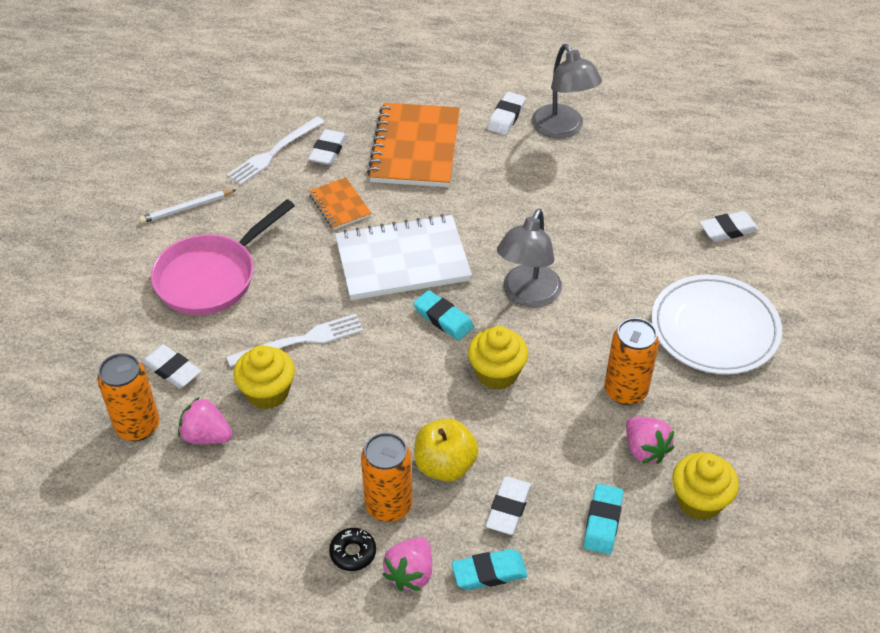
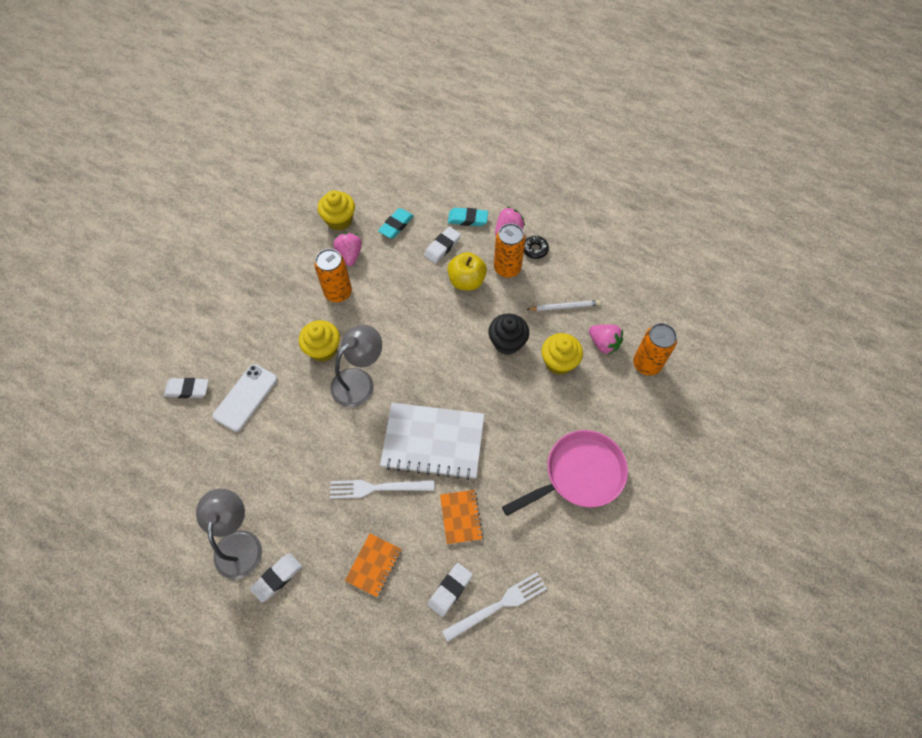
camera: 160 degrees left, 15 degrees up
white pencil [139,189,236,224] -> white pencil moved to [526,300,601,311]
white eraser [142,344,201,388] -> none
white fork [226,314,363,367] -> white fork moved to [330,480,435,499]
orange notebook [367,103,460,187] -> orange notebook [345,534,401,597], size x0.50
turquoise eraser [413,290,474,340] -> none
yellow cupcake [468,326,528,390] -> yellow cupcake moved to [299,320,340,362]
white plate [651,274,782,374] -> none
none -> white phone [212,364,278,432]
none -> black cupcake [488,313,529,355]

